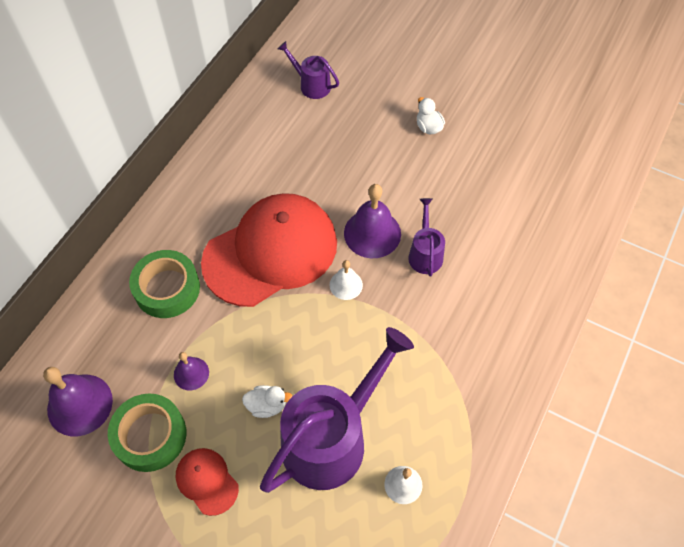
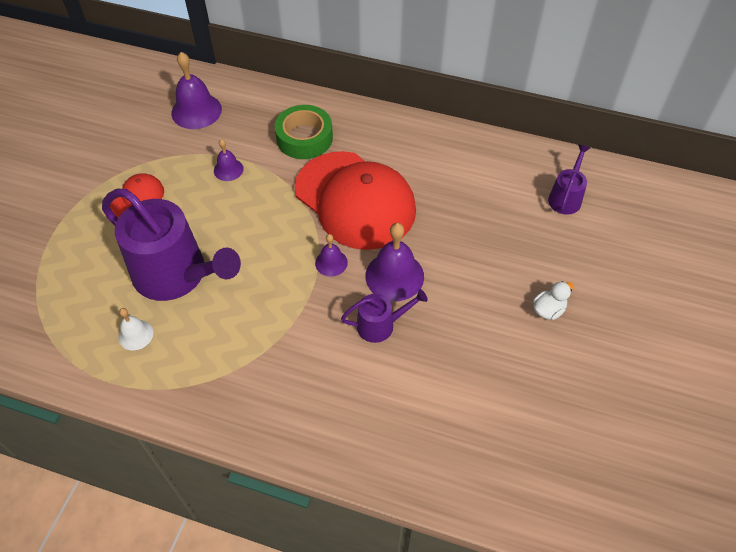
camera: 80 degrees right, 5 degrees down
green tape [108,394,186,472] -> none
white duck [242,385,292,418] -> none
white bell [330,260,363,300] -> purple bell [315,234,348,277]

